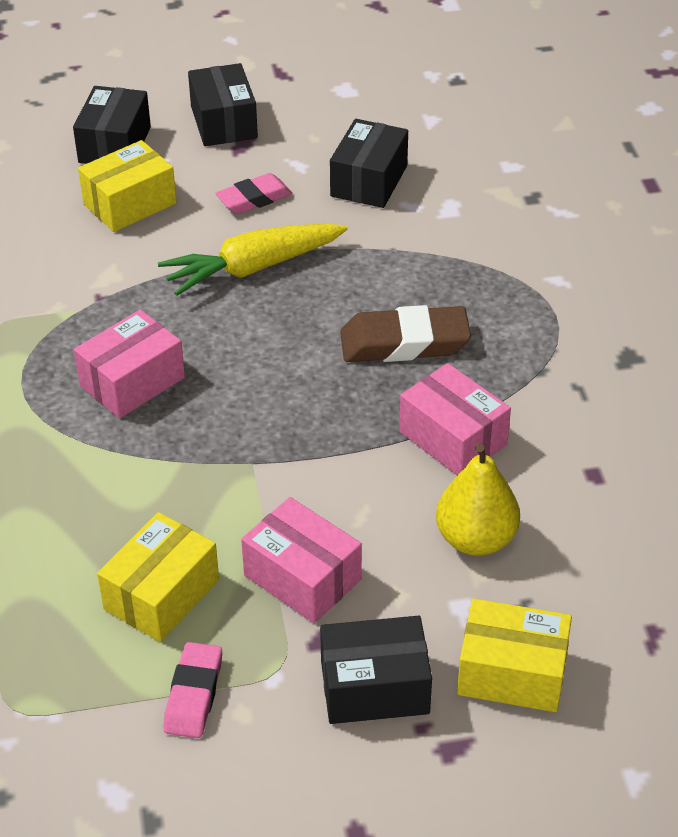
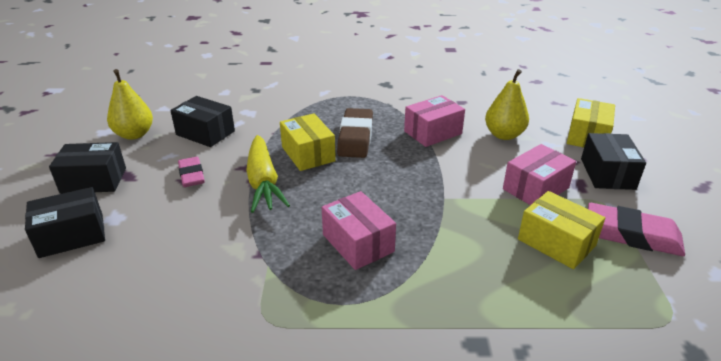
camera: 80 degrees left, 10 degrees down
black box [73,86,151,164] -> black box turned 45 degrees counterclockwise [25,187,105,258]
yellow box [78,140,177,232] -> yellow box moved to [280,113,336,171]
pink eraser [163,642,222,738] -> pink eraser [588,203,685,256], size x1.55
none -> yellow pear [107,69,153,140]

